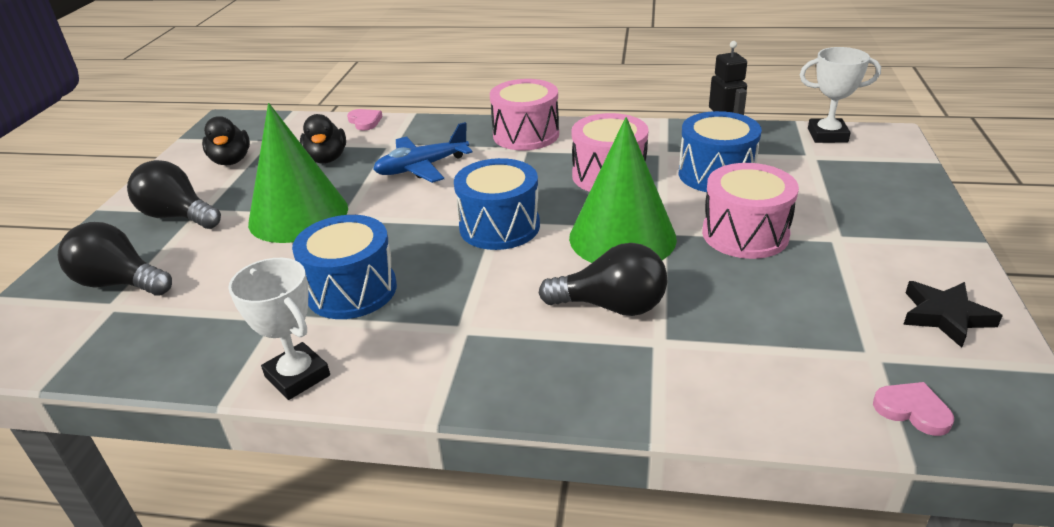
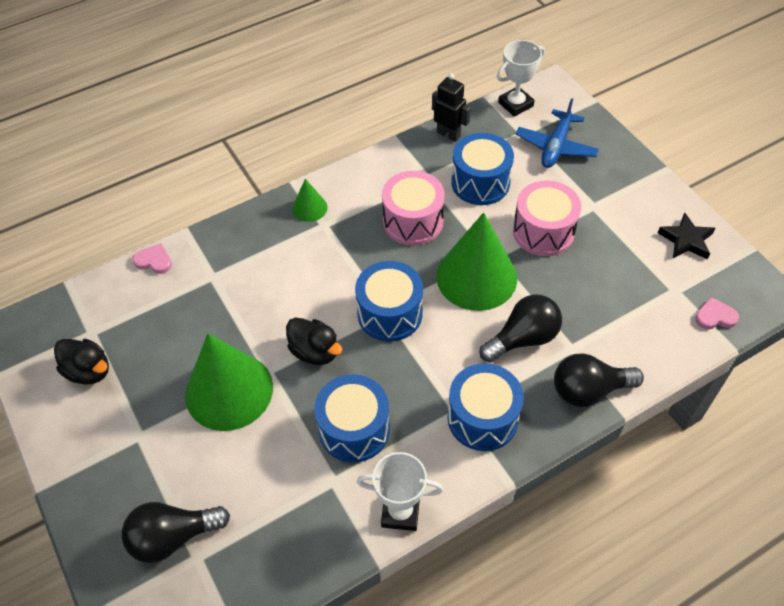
camera: 40 degrees left, 20 degrees up
black light bulb [127,160,221,229] -> black light bulb moved to [554,353,644,407]
black duck [300,114,346,164] -> black duck moved to [286,318,342,365]
blue plane [373,122,472,183] -> blue plane moved to [516,98,599,168]
pink drum [490,79,559,151] -> green cone [292,179,327,222]
none -> blue drum [448,363,524,451]

